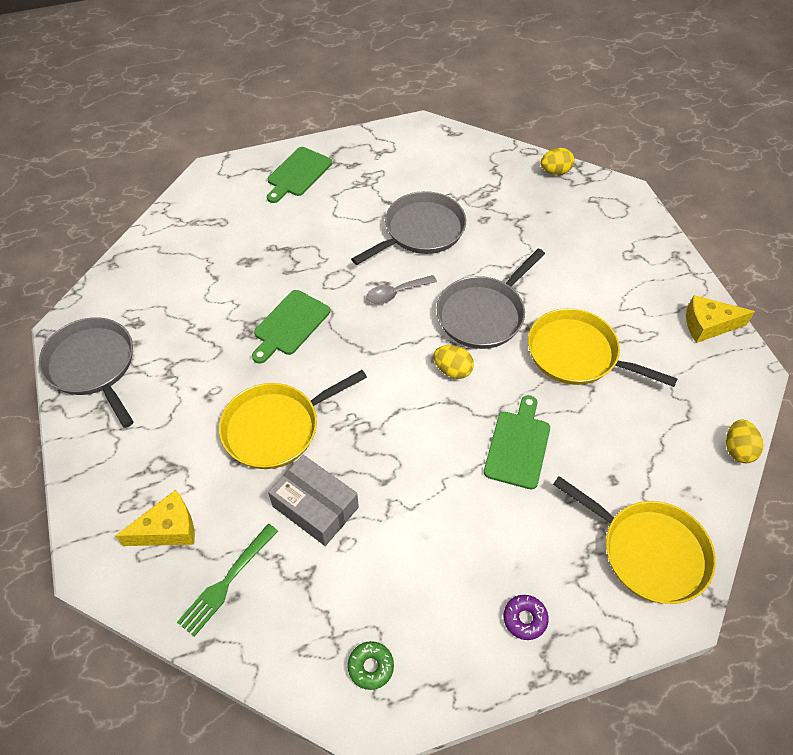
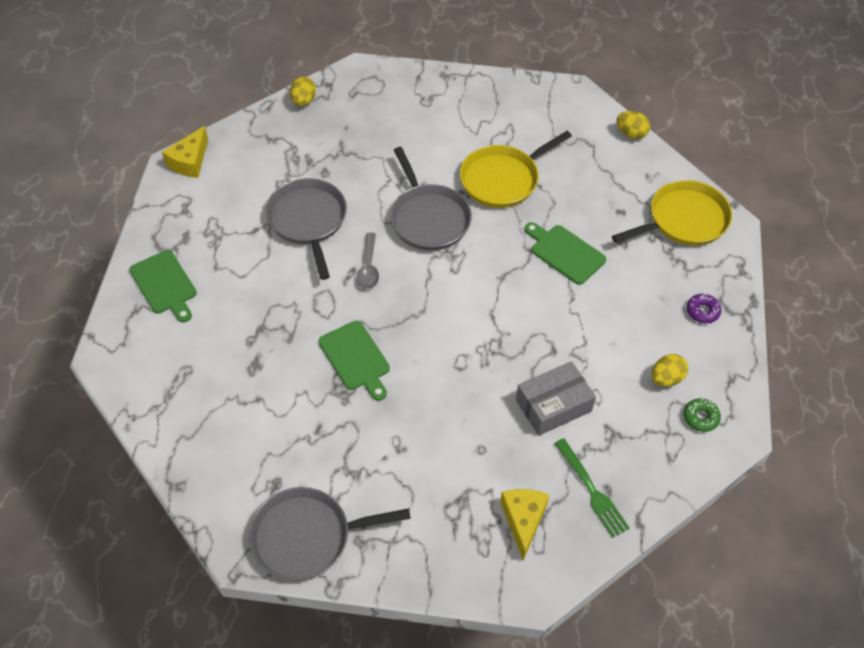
camera: 65 degrees left, 0 degrees up
yellow pan [219,370,367,469] -> none
yellow egg [434,345,474,379] -> yellow egg moved to [651,354,688,387]
yellow cheese [686,295,755,343] -> yellow cheese moved to [162,126,208,178]

